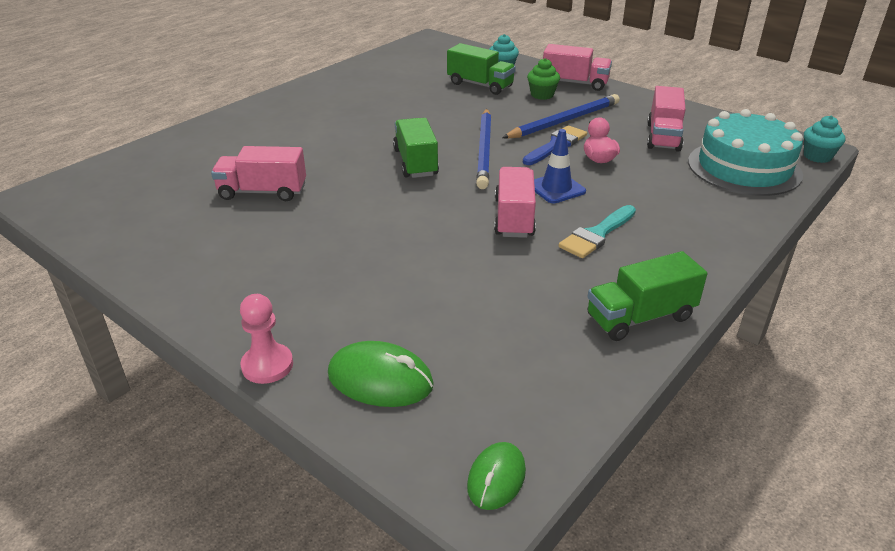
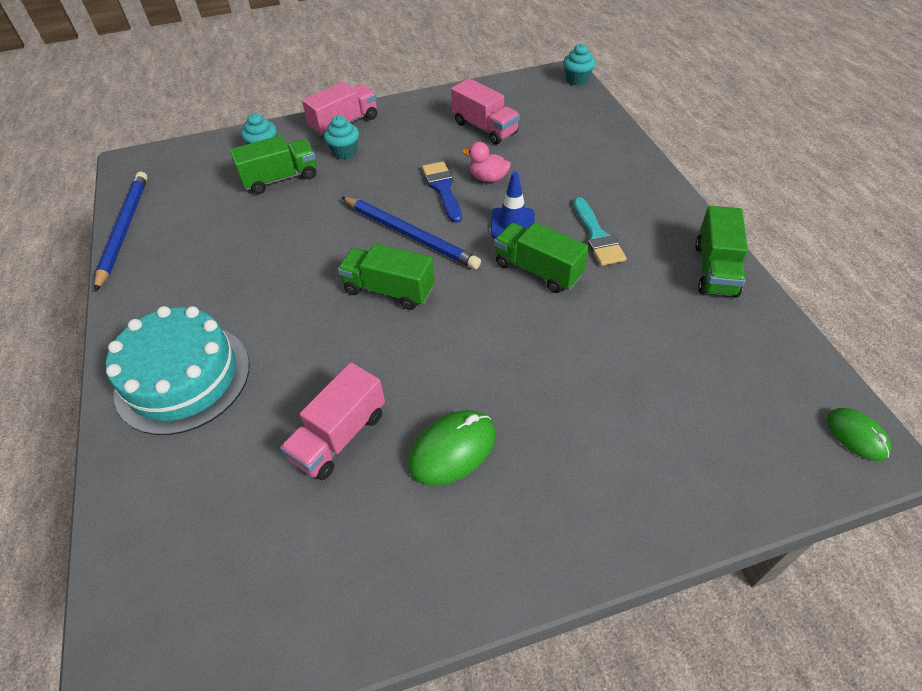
camera: 55 degrees left, 15 degrees up
pink pawn [240,294,293,384] -> none
green mouse [328,341,434,407] -> green mouse moved to [408,410,496,486]
pink truck [494,167,536,238] -> green truck [494,222,589,293]
blue pencil [502,94,620,139] -> blue pencil moved to [94,172,148,292]
green cupcake [527,58,560,100] -> turquoise cupcake [324,115,359,159]
turquoise cake [688,109,803,196] -> turquoise cake moved to [106,306,249,435]

